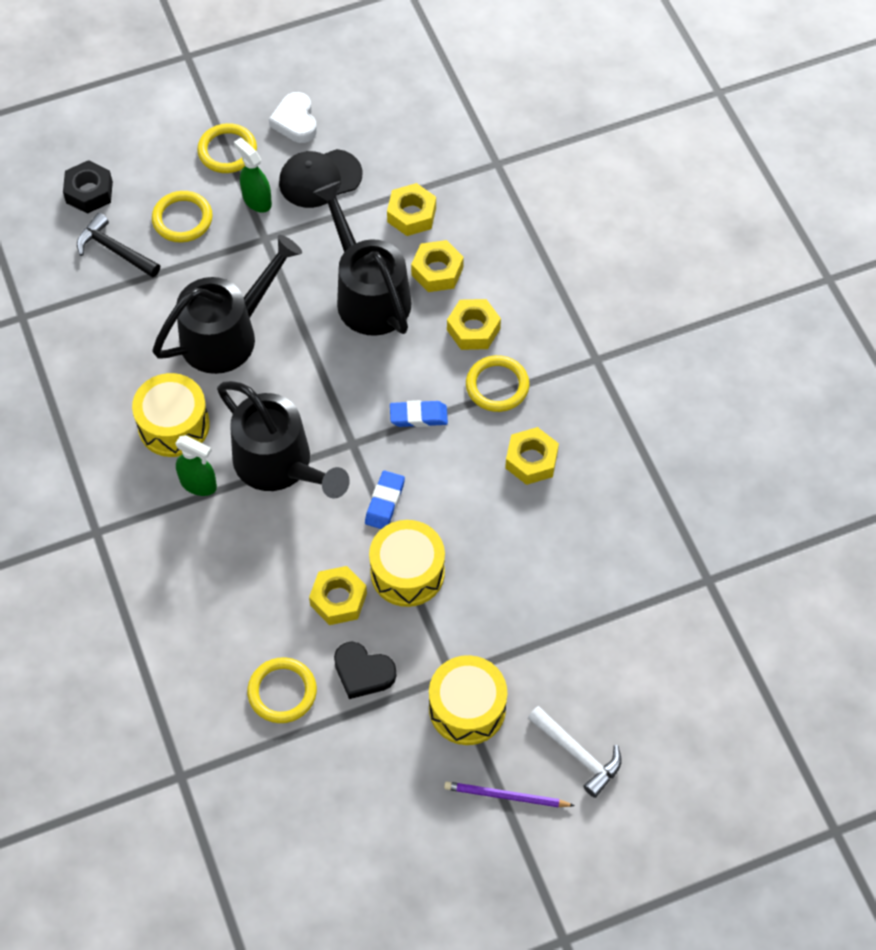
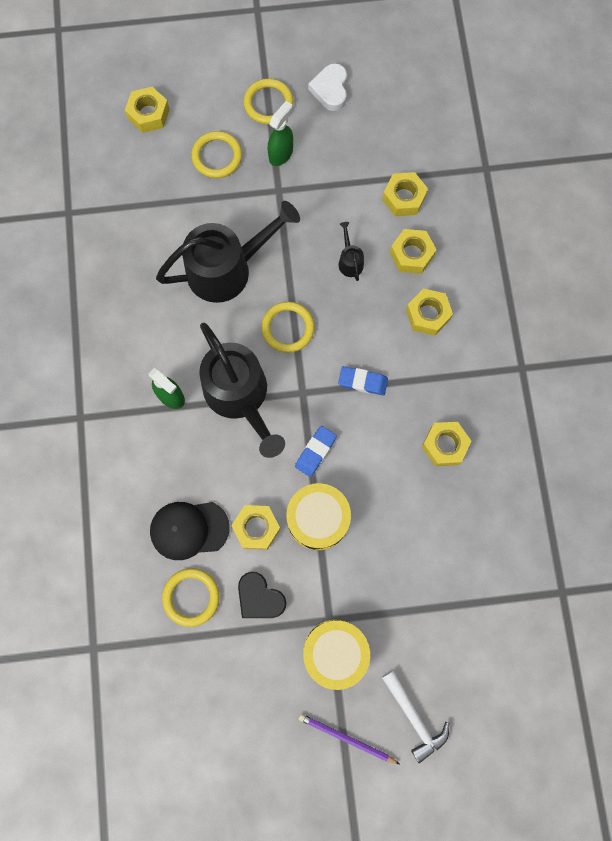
camera: 15 degrees right, 15 degrees up
black nut [63,160,113,214] -> yellow nut [125,87,170,133]
black hammer [77,213,160,278] -> none
yellow drum [132,373,210,457] -> none
green spray bottle [234,137,272,213] -> green spray bottle turned 60 degrees clockwise [268,101,293,166]
black cap [279,149,363,208] -> black cap moved to [150,502,230,560]
black watering can [313,181,412,336] -> black watering can [338,222,364,281], size x0.41
yellow ring [466,355,529,412] -> yellow ring moved to [261,302,315,353]

